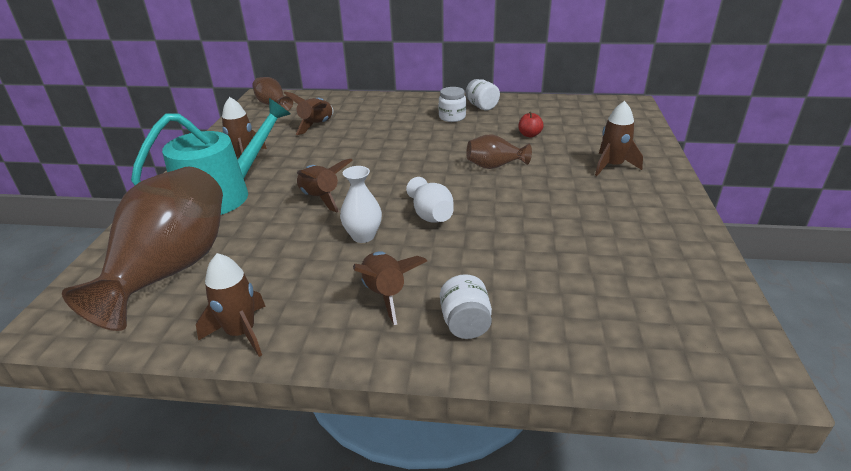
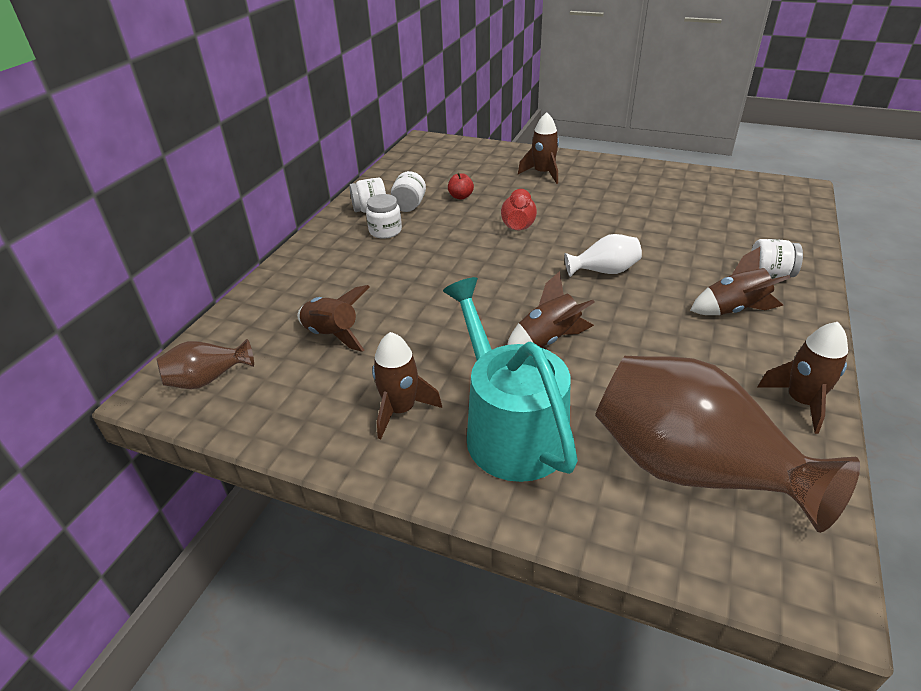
camera: 75 degrees left, 5 degrees up
white vase [340,166,382,243] -> none
brown vase [466,134,532,169] -> red vase [501,189,537,230]
none -> white jar [391,171,426,212]

